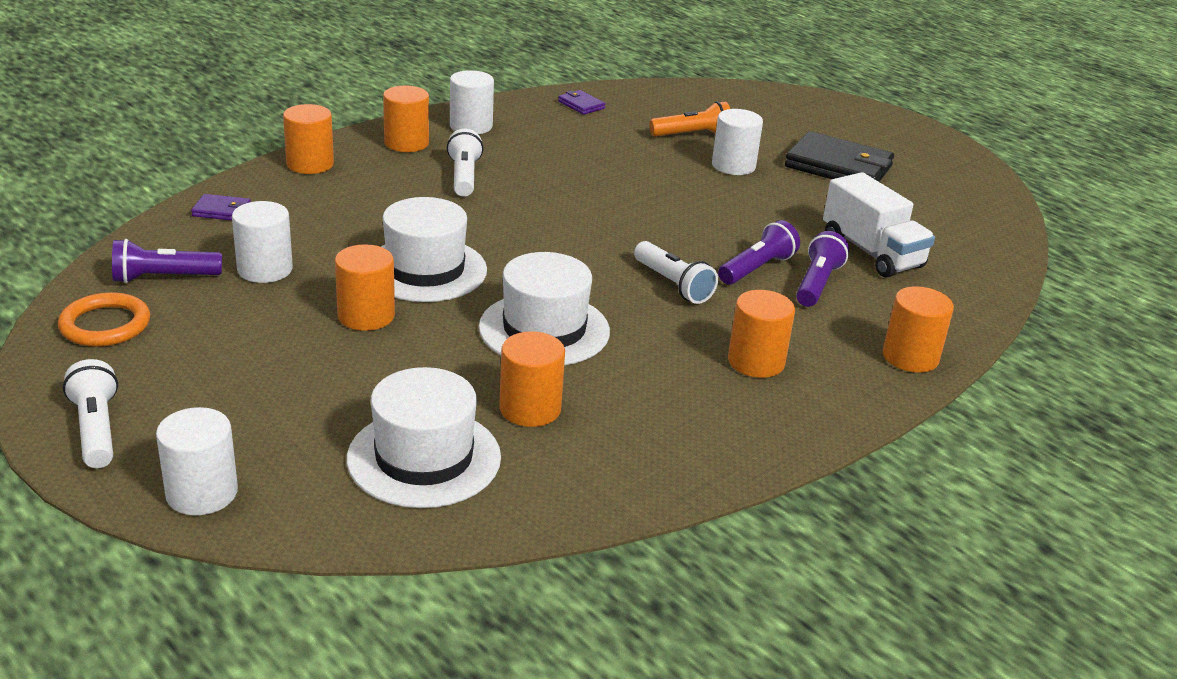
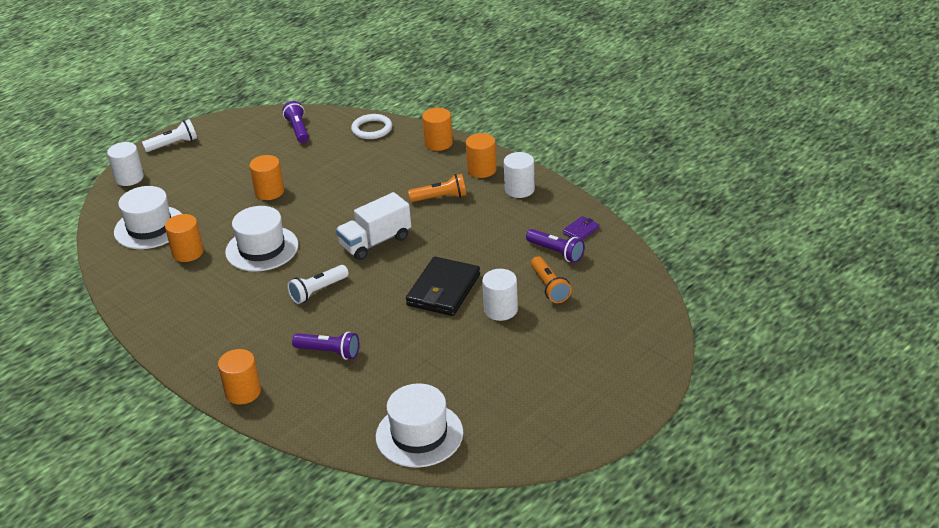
camera: 90 degrees right, 5 degrees up
orange ring [58,292,150,347] -> none
purple wallet [191,194,251,221] -> white ring [351,114,392,139]
white cylinder [232,201,293,283] -> none
white hat [381,197,487,302] -> white hat moved to [376,383,463,468]
white flashlight [447,129,483,197] -> orange flashlight [408,174,466,202]
purple flashlight [718,220,800,285] -> purple flashlight moved to [526,229,585,263]
orange cylinder [728,290,795,378] -> none
black wallet [785,131,894,182] -> black wallet moved to [406,257,480,316]
white truck [823,172,935,278] -> white truck moved to [336,192,411,260]

